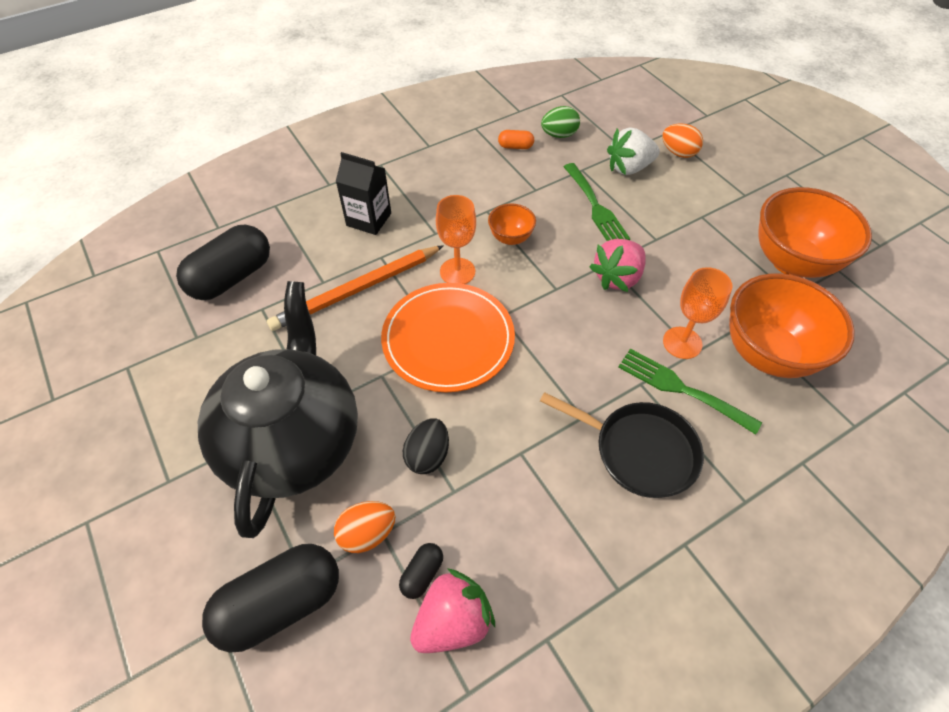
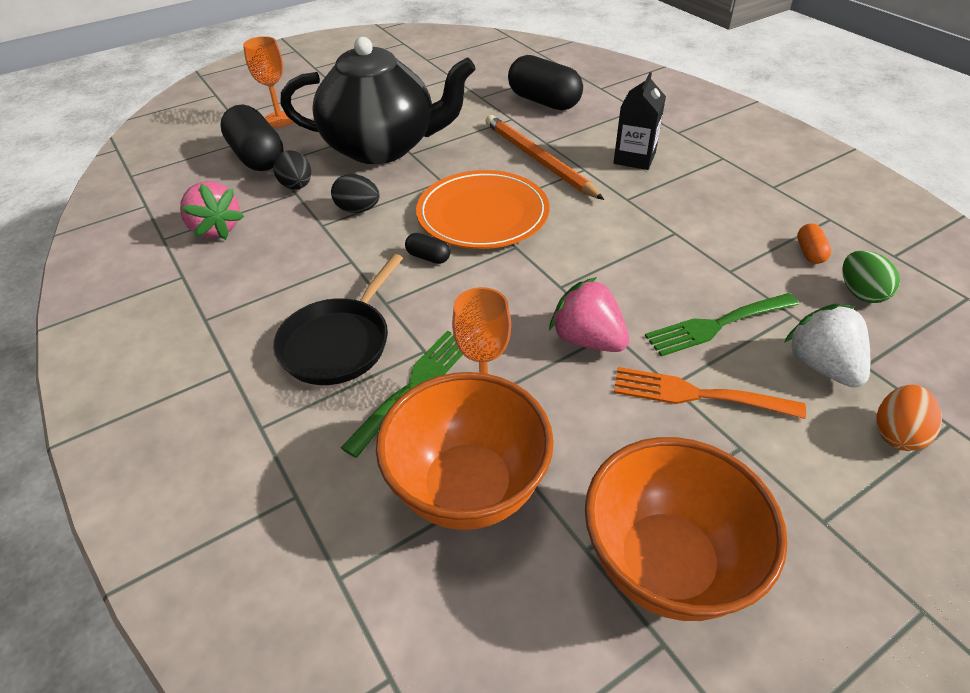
camera: 90 degrees right, 10 degrees down
orange egg [334,501,395,553] -> black egg [273,150,311,190]
black capsule [399,543,443,599] -> black capsule moved to [405,233,450,264]
orange goblet [436,195,476,284] -> orange goblet moved to [243,36,293,128]
orange bowl [488,203,536,245] -> none
none -> orange fork [614,367,806,419]

